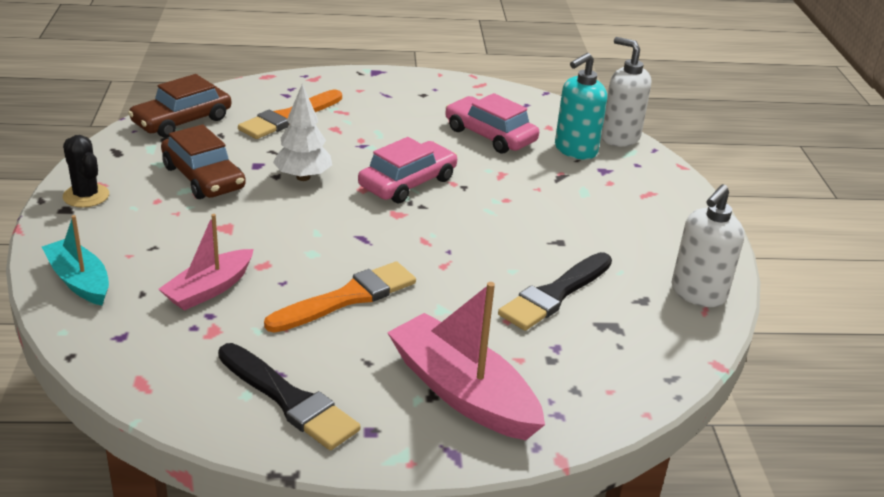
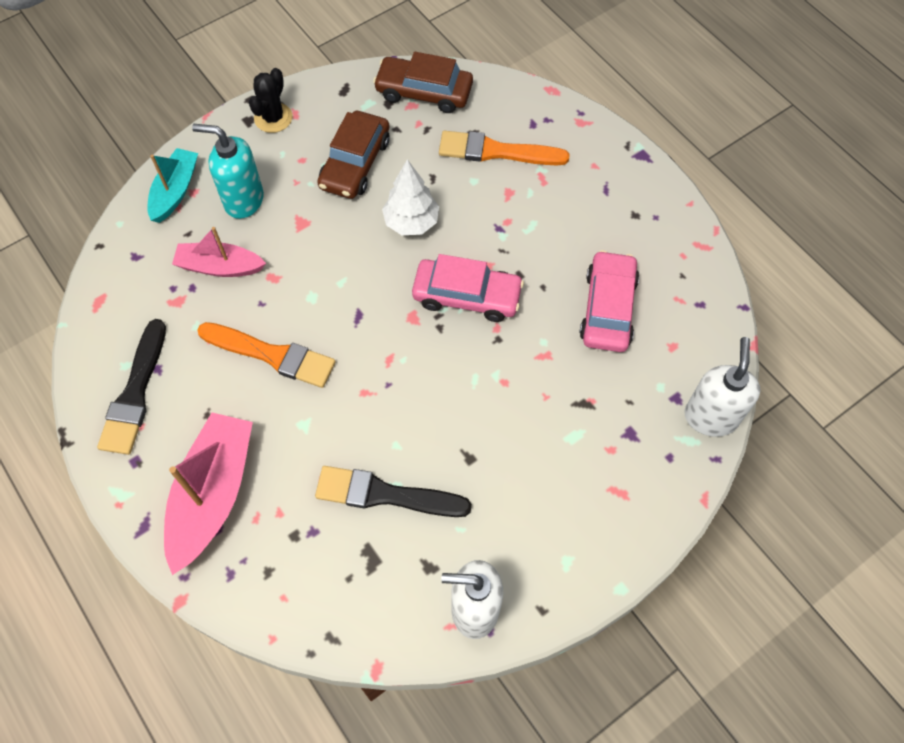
camera: 60 degrees right, 30 degrees up
turquoise soap dispenser [555,53,607,159] -> turquoise soap dispenser moved to [192,124,264,219]

